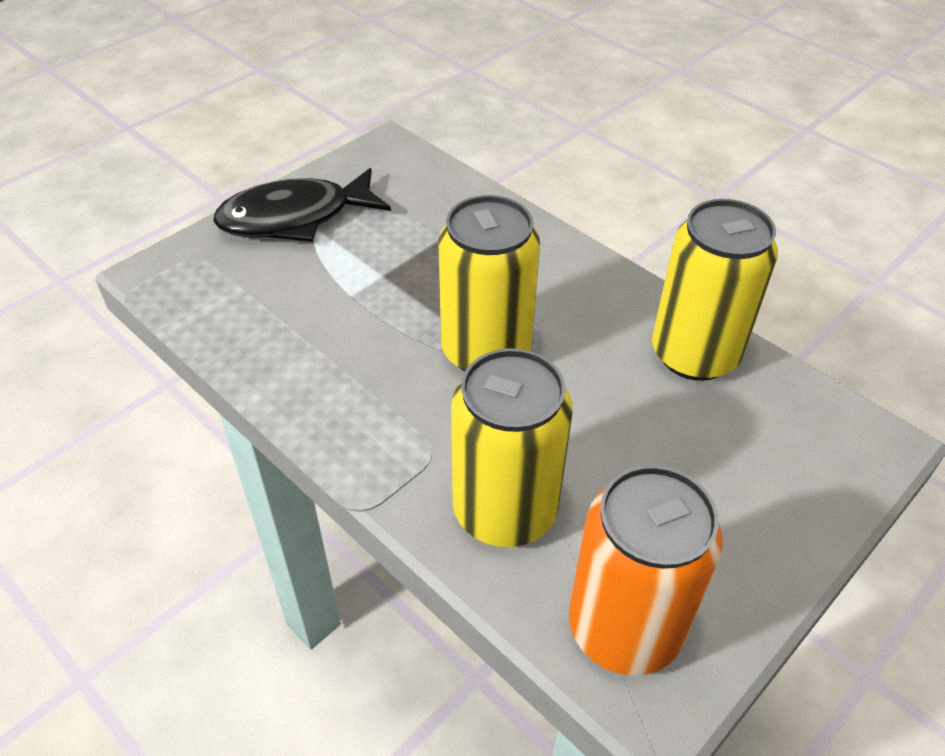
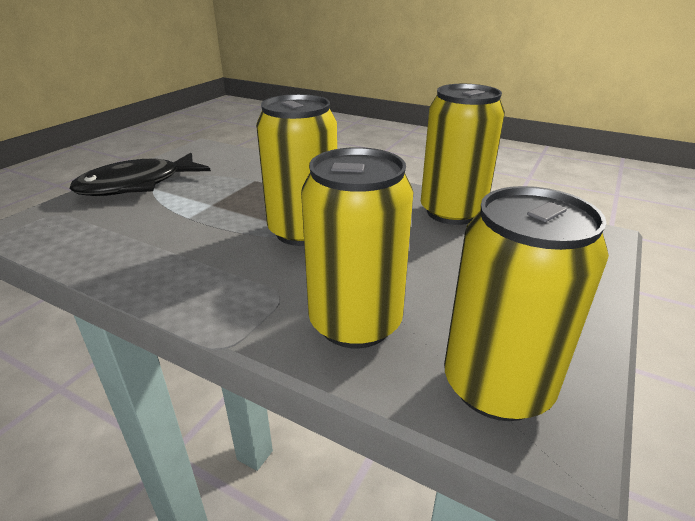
camera: 15 degrees left, 15 degrees down
orange can [569,465,723,676] -> yellow can [444,186,609,421]

